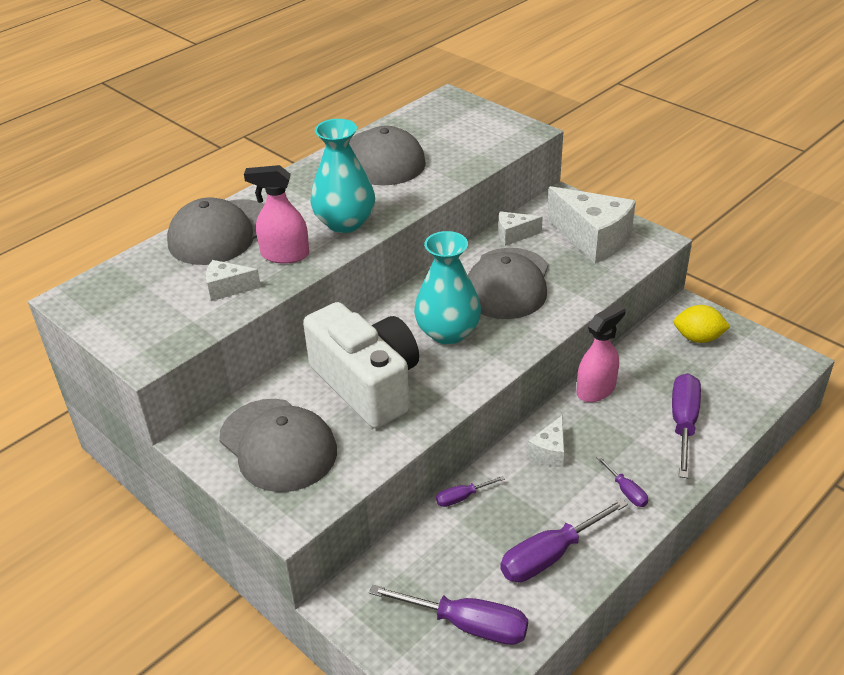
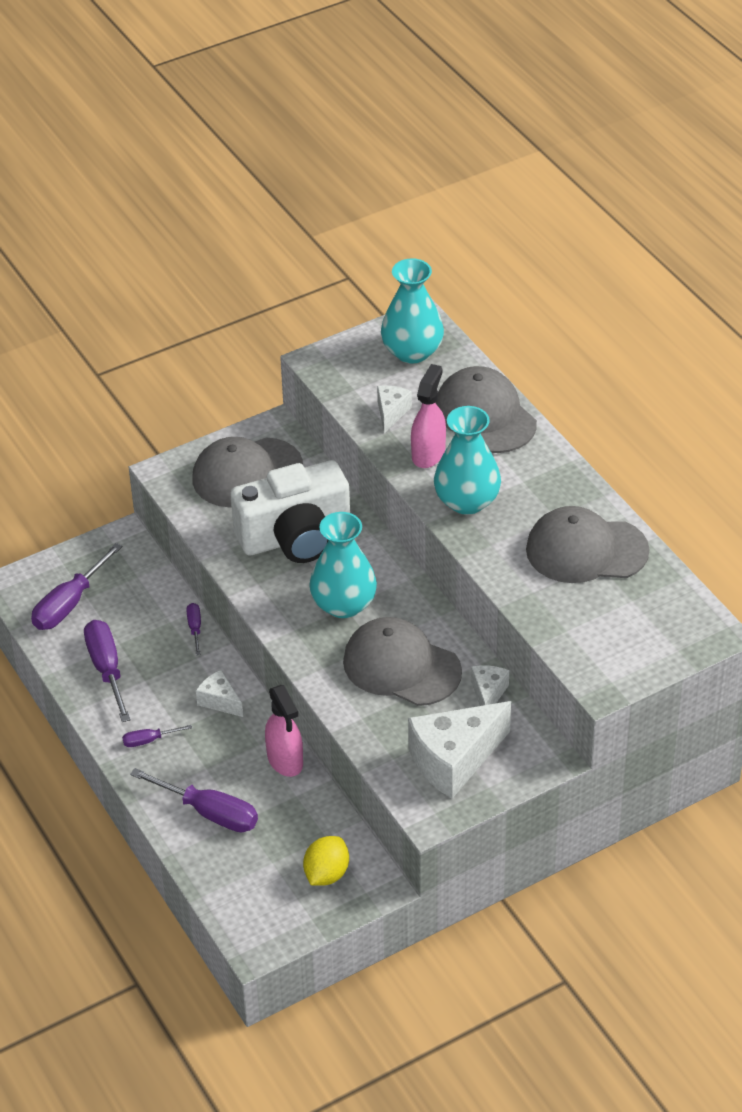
camera: 105 degrees right, 5 degrees up
none -> turquoise vase [381,258,444,363]

